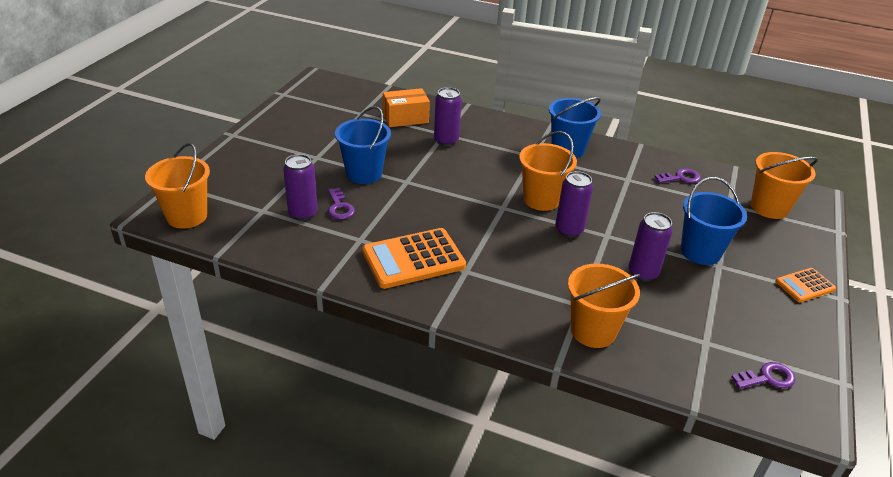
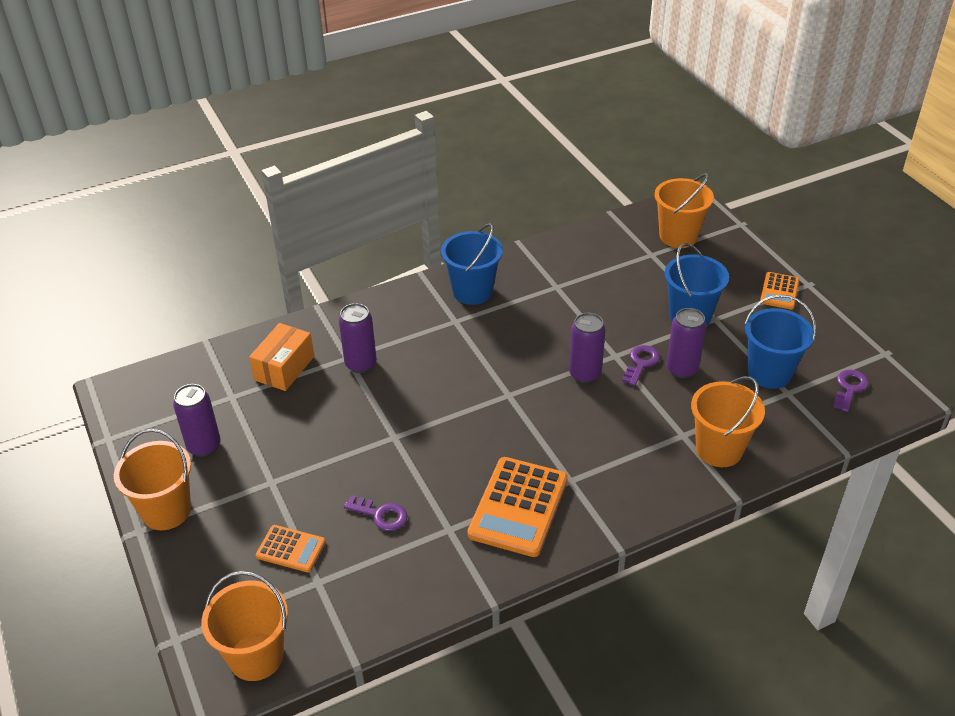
camera: 45 degrees left, 5 degrees up
purple can [283,154,318,221] -> purple can moved to [173,384,221,457]
blue bucket [335,106,391,184] -> blue bucket moved to [745,295,816,389]
orange bucket [519,131,577,211] -> orange bucket moved to [114,429,191,530]
purple key [654,168,701,183] -> purple key moved to [622,345,660,386]
none -> orange calculator [256,525,326,572]

